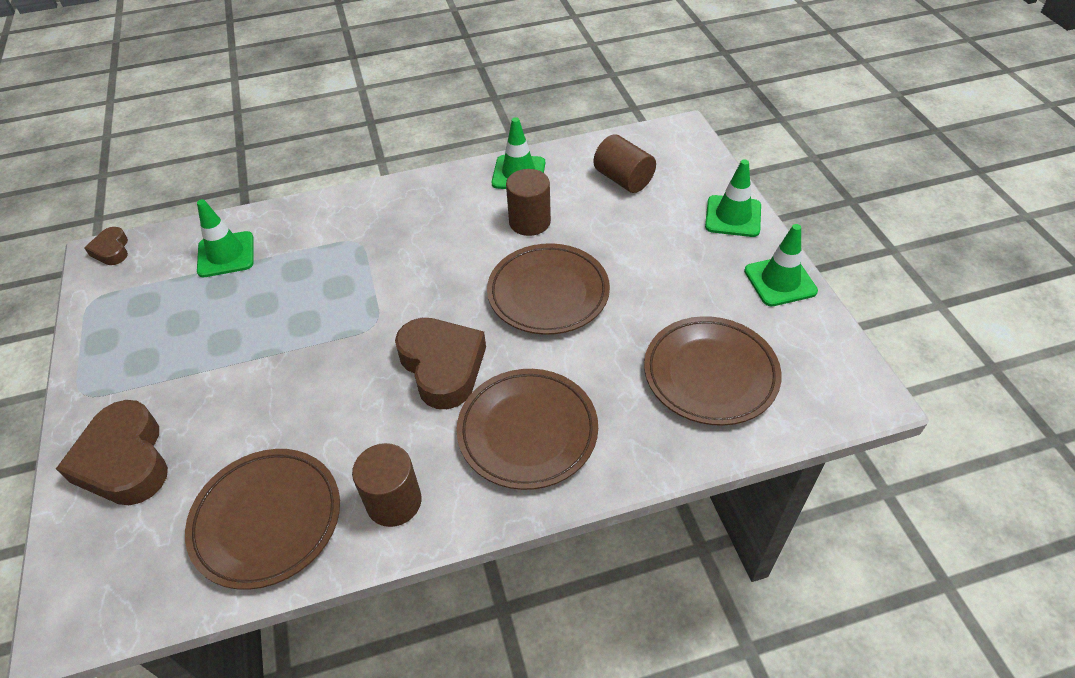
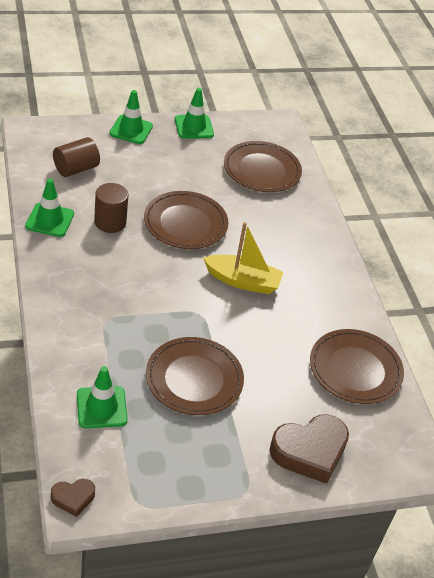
camera: 95 degrees left, 5 degrees down
brown cylinder [352,443,422,527] -> none
brown heart [395,318,486,409] -> yellow boat [203,222,283,294]
brown plate [457,369,598,490] -> brown plate moved to [146,337,244,415]

